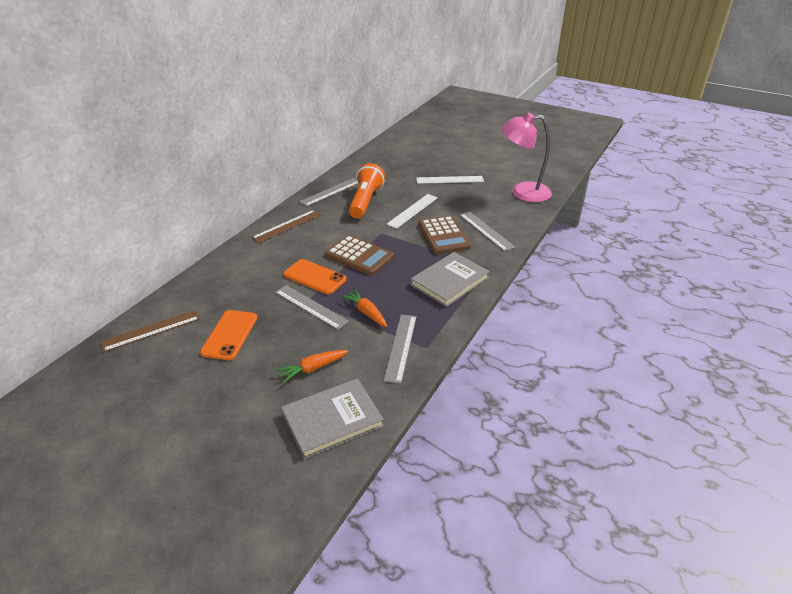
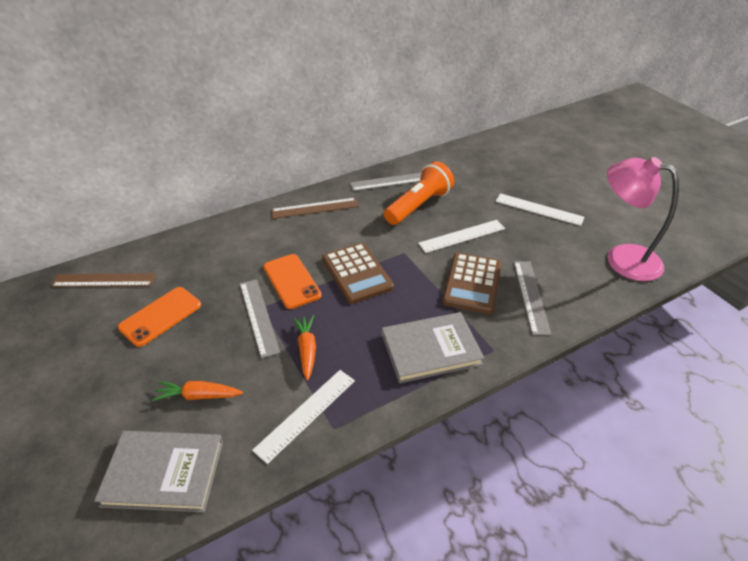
camera: 30 degrees right, 5 degrees up
grey ruler [384,315,416,384] -> white ruler [252,370,355,464]

